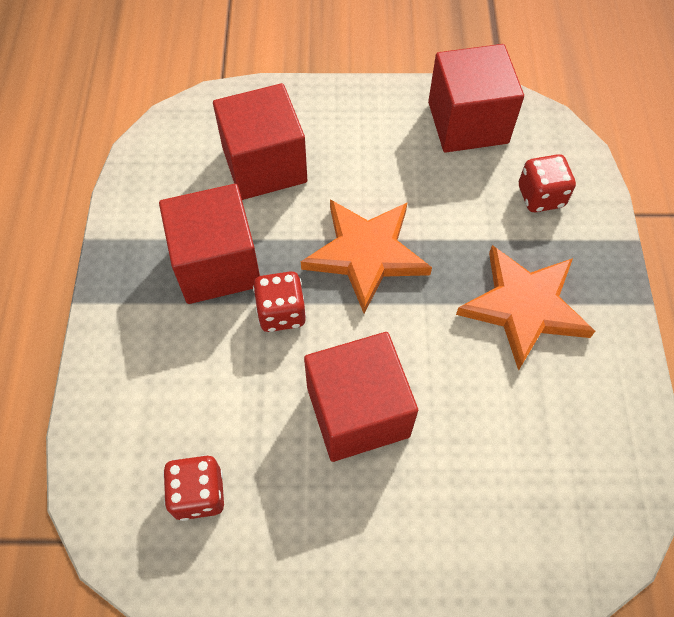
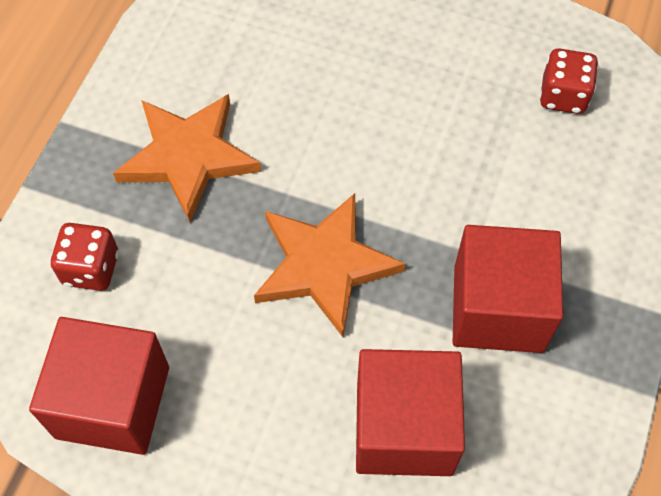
camera: 160 degrees left, 0 degrees up
red dice [253,271,306,332] -> none
red cube [304,332,418,462] -> none

